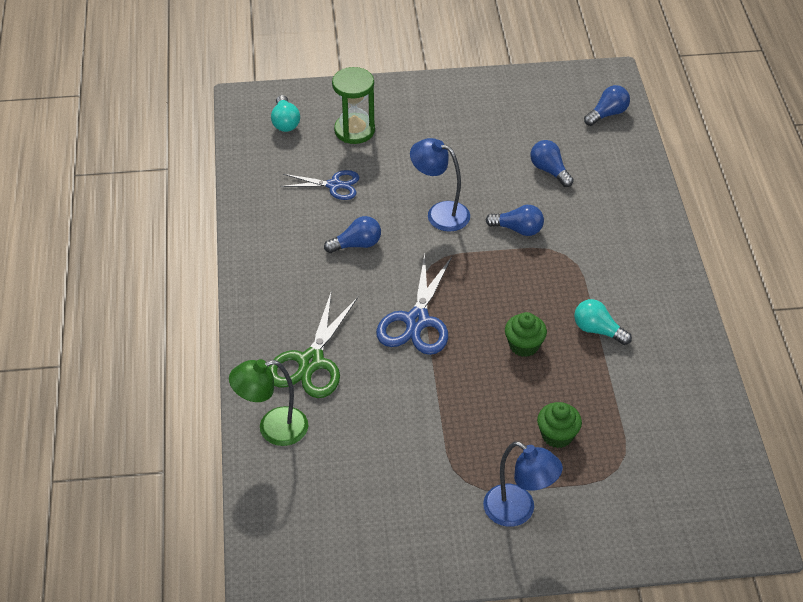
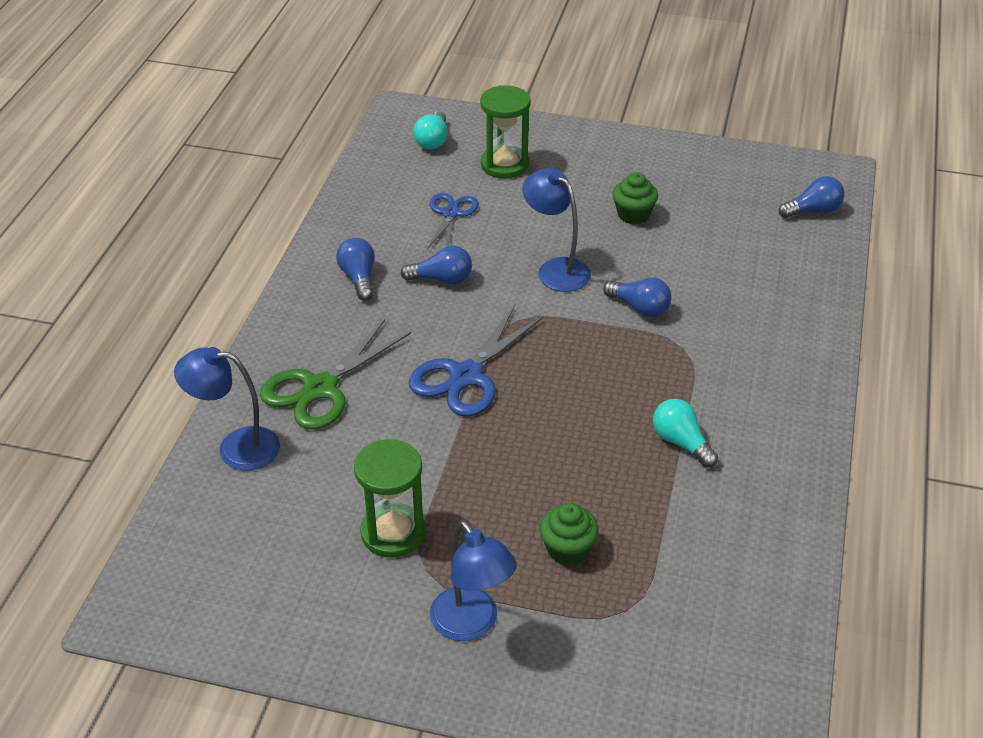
camera: 20 degrees right, 5 degrees down
green lamp [229,359,308,446] -> blue lamp [174,347,280,471]
blue scissors [281,170,359,200] -> blue scissors turned 105 degrees counterclockwise [427,193,479,249]
green cupcake [505,312,547,357] -> green cupcake moved to [612,172,658,224]
blue light bulb [530,140,574,187] -> blue light bulb moved to [336,238,375,301]
none -> green hourglass [354,439,426,558]

